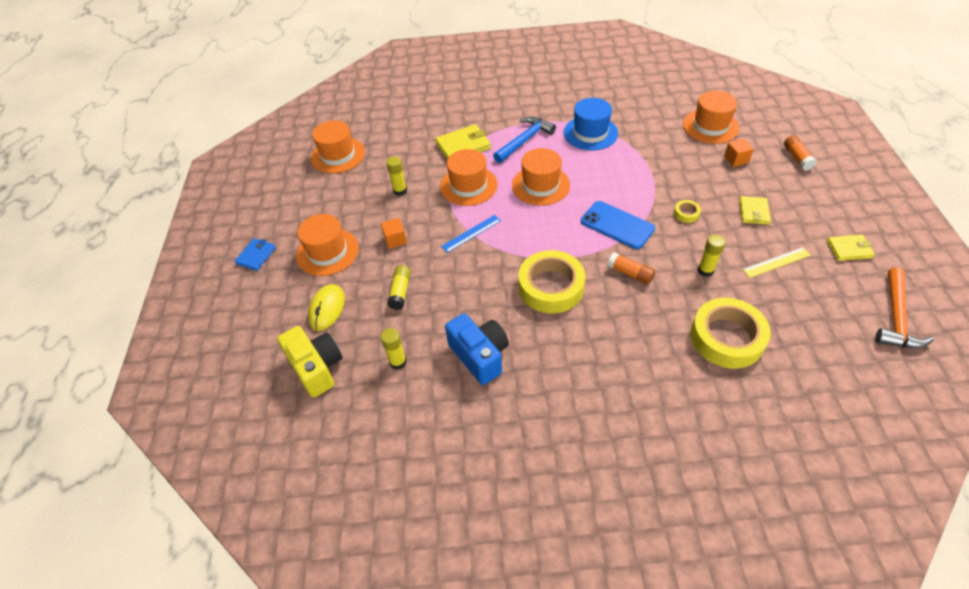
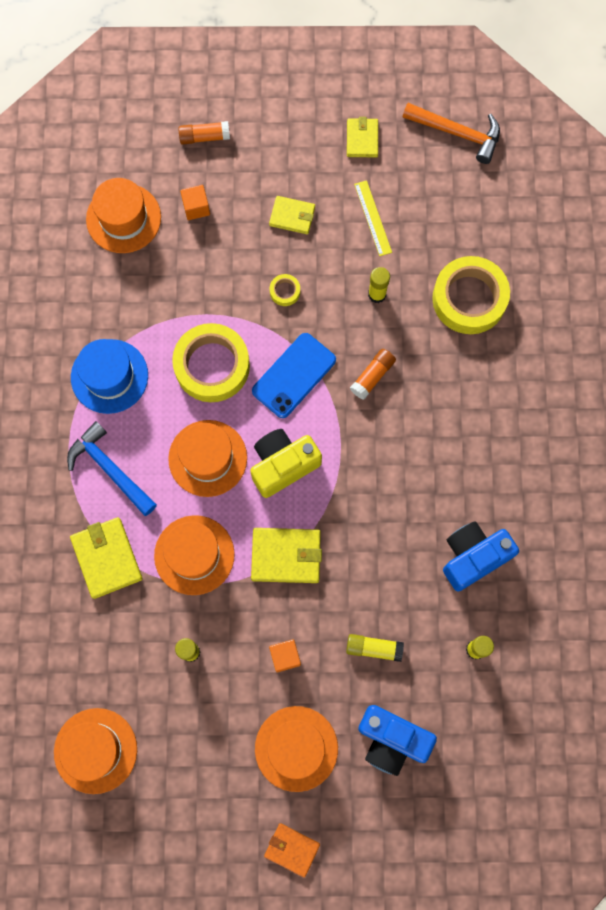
camera: 90 degrees left, 25 degrees up
blue wallet [234,238,276,271] -> orange wallet [264,823,320,878]
yellow camera [277,326,343,398] -> yellow camera moved to [250,429,322,498]
yellow mouse [308,284,345,331] -> blue camera [358,705,437,776]
blue ruler [441,215,501,253] -> yellow wallet [251,528,322,583]
yellow tape [519,250,585,313] -> yellow tape moved to [172,323,250,402]

